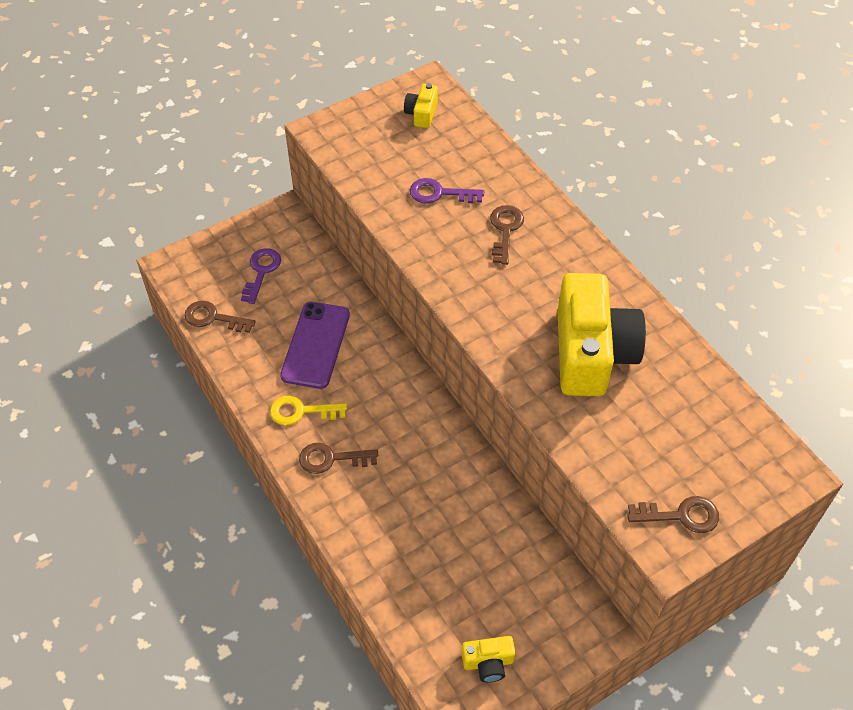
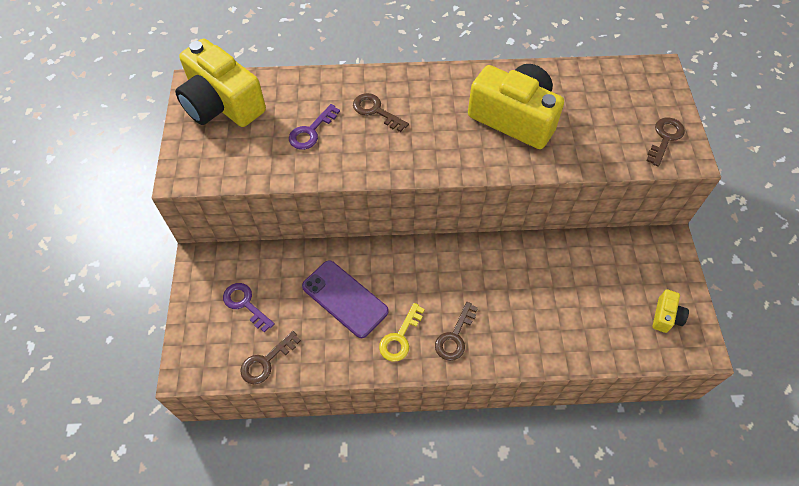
camera: 60 degrees left, 5 degrees up
yellow camera [404,83,438,128] -> yellow camera [175,39,266,127], size x2.31

